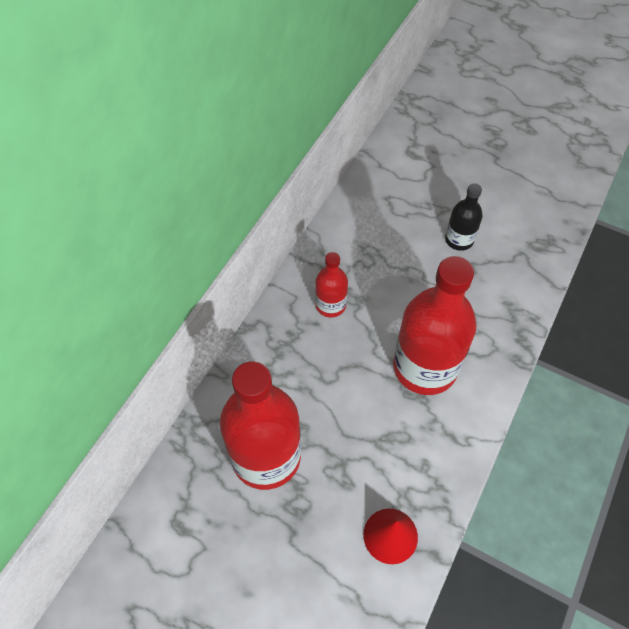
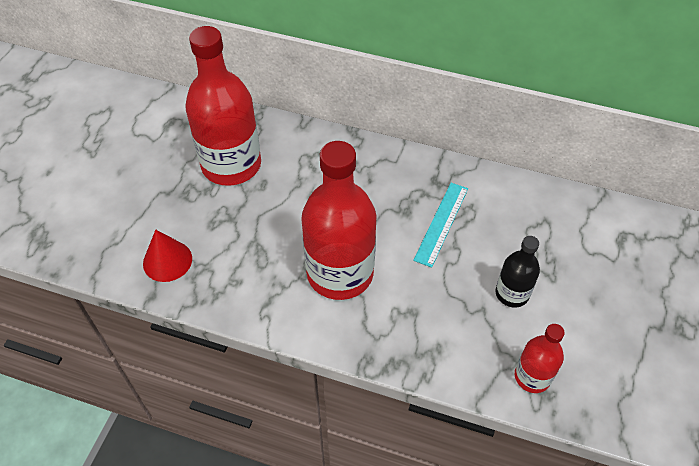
camera: 80 degrees right, 5 degrees down
red bottle [315,252,348,317] -> red bottle moved to [515,324,565,393]
none -> turquoise ruler [413,183,468,268]

